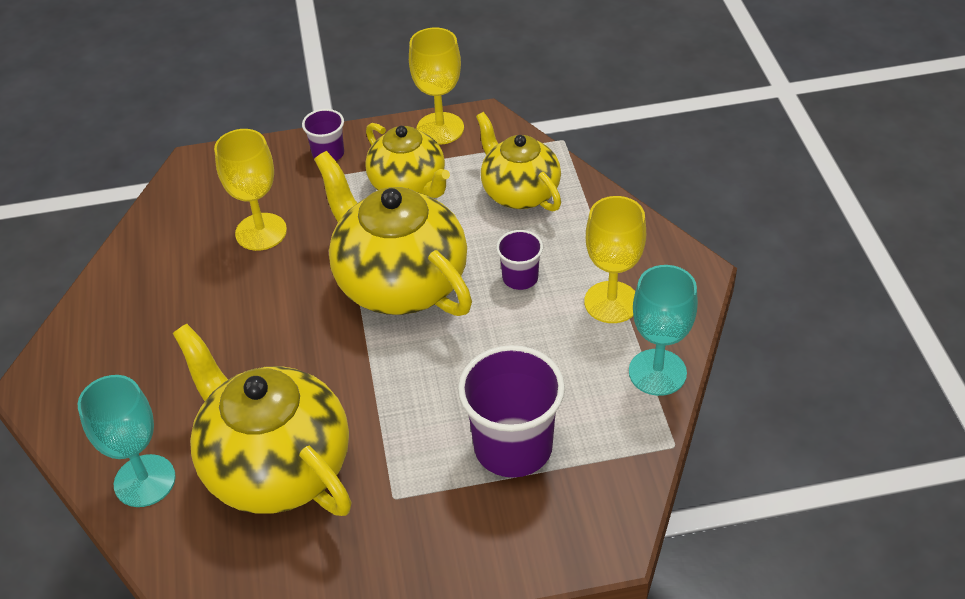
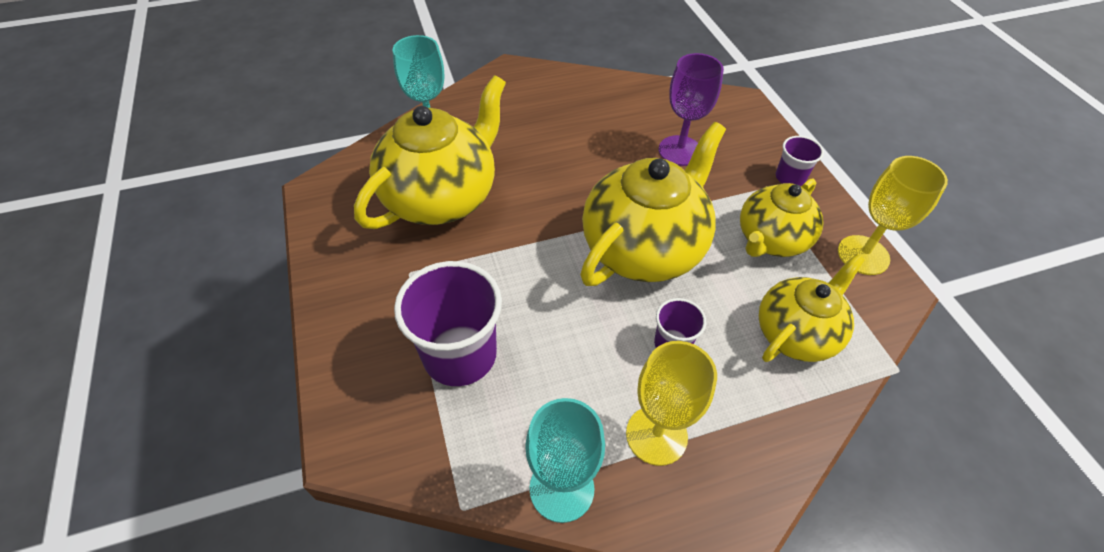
camera: 80 degrees right, 5 degrees up
yellow goblet [214,129,287,251] -> purple goblet [659,53,724,166]

